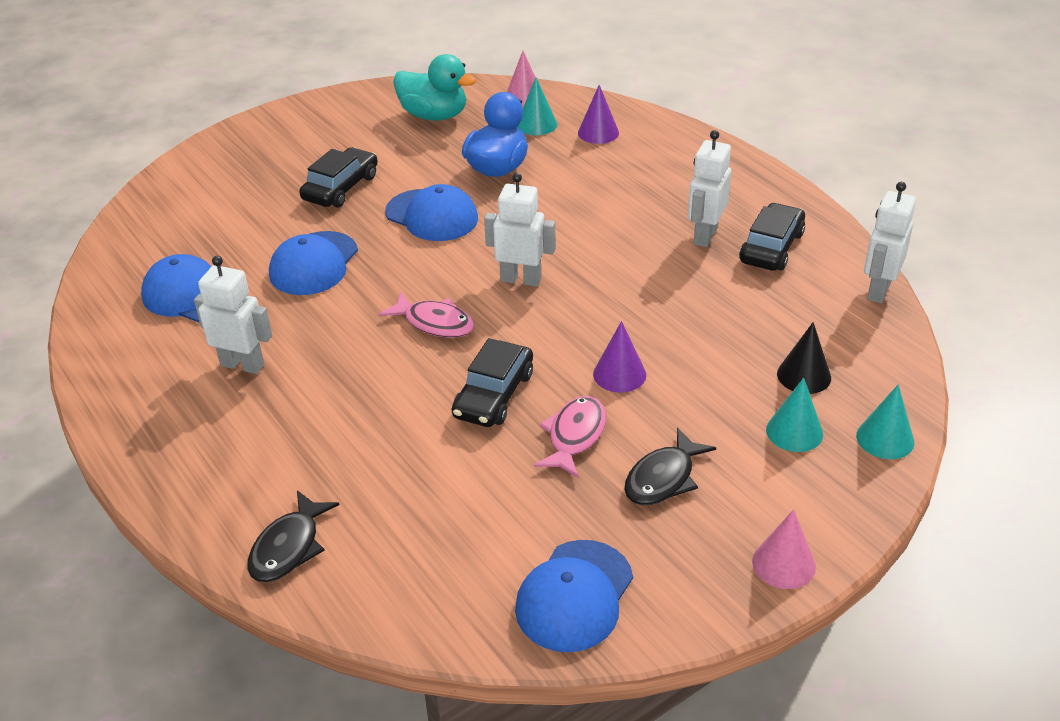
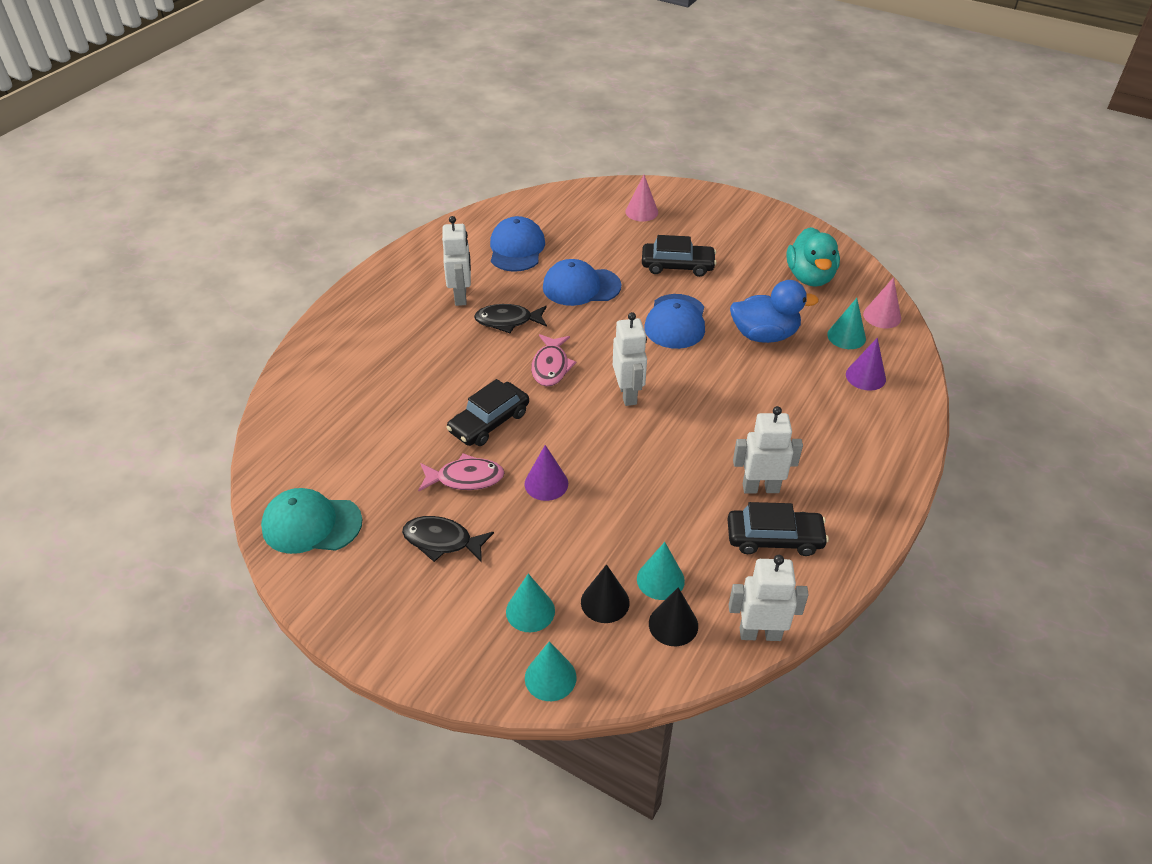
camera: 65 degrees right, 5 degrees up
black fish [247,490,339,582] -> black fish moved to [474,304,547,333]
black car [452,338,533,427] -> black car turned 45 degrees counterclockwise [447,379,529,446]
blue cap [515,540,633,652] -> turquoise cap [261,488,363,554]
pink cone [752,509,816,589] -> pink cone moved to [625,175,658,222]
none -> turquoise cone [637,542,685,600]
none -> black cone [649,587,698,646]

